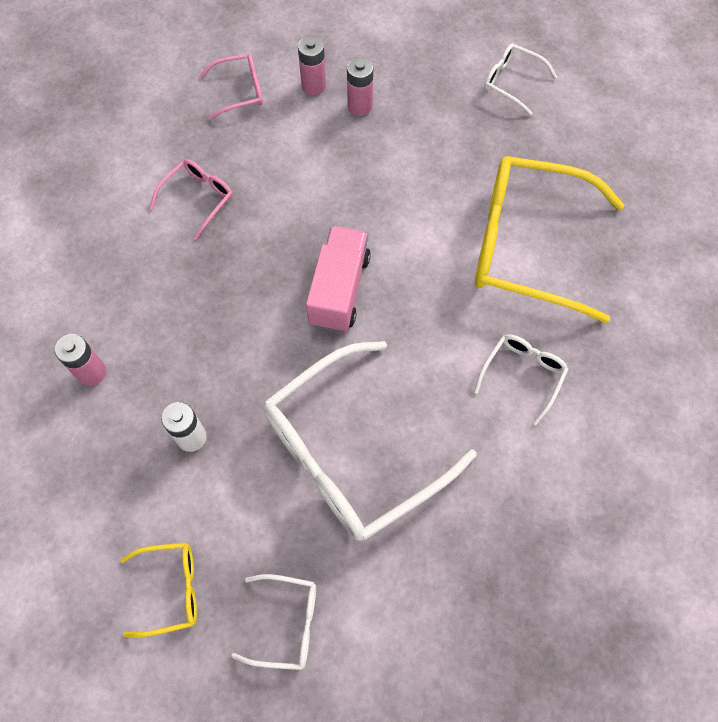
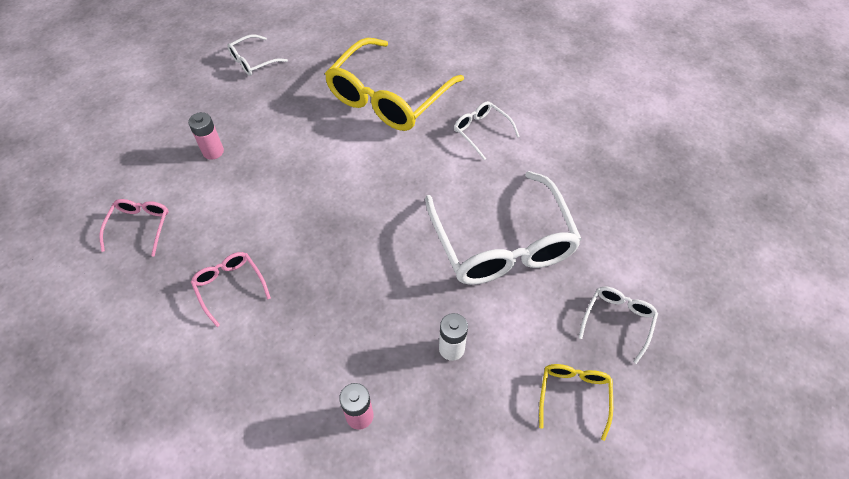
camera: 70 degrees left, 10 degrees down
pink battery [298,36,326,95] -> none
pink truck [306,226,371,332] -> none

